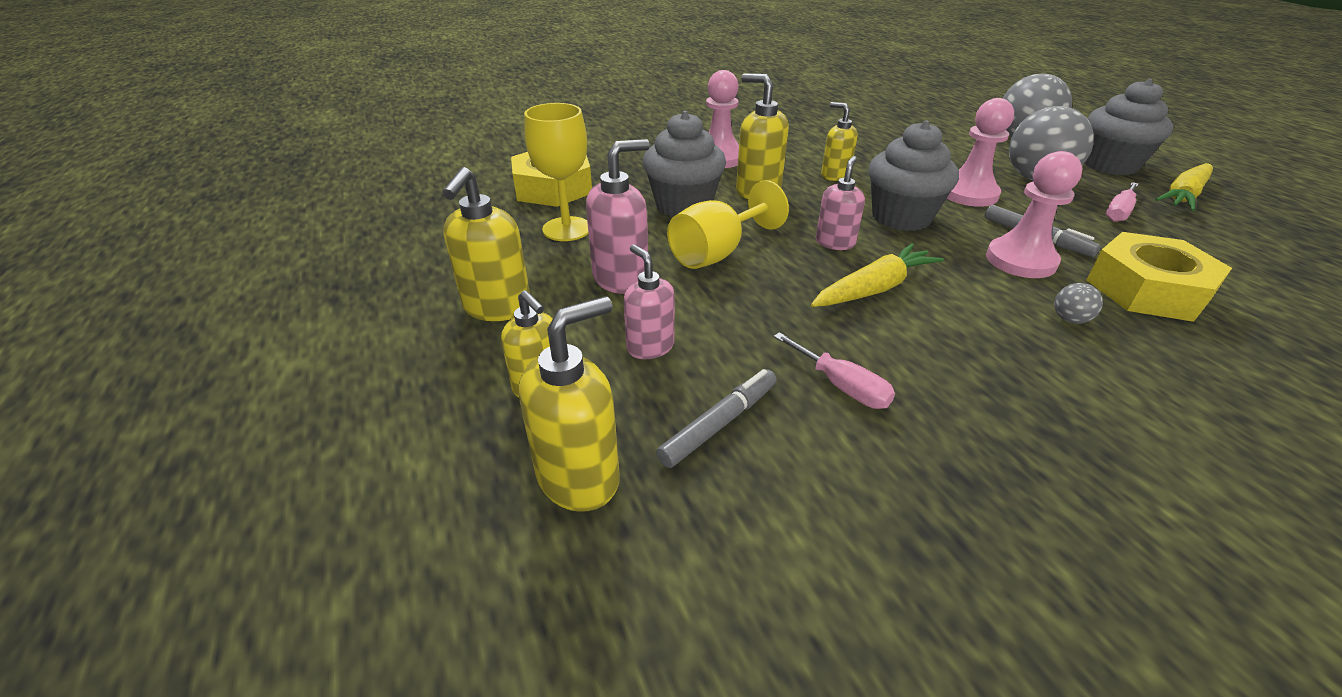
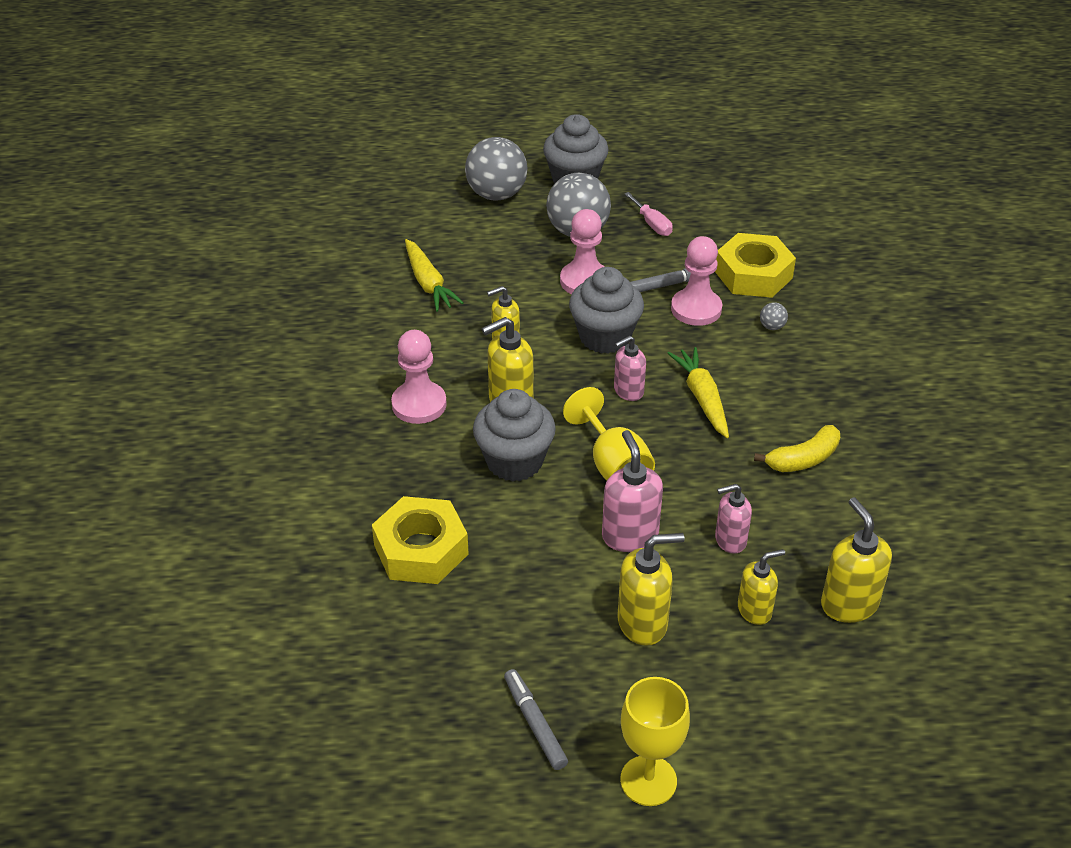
camera: 70 degrees left, 5 degrees up
yellow soap dispenser [442,167,530,321] -> yellow soap dispenser turned 45 degrees counterclockwise [618,533,684,646]
yellow goblet [524,103,589,241] -> yellow goblet moved to [620,677,690,806]
grey marker [656,369,777,468] -> grey marker moved to [504,669,568,770]
pink screwdriver [774,332,895,409] -> yellow banana [754,425,840,472]
pink soap dispenser [816,156,865,250] -> pink soap dispenser turned 75 degrees counterclockwise [614,336,646,401]
yellow carrot [1155,163,1213,211] -> yellow carrot moved to [405,239,464,312]

